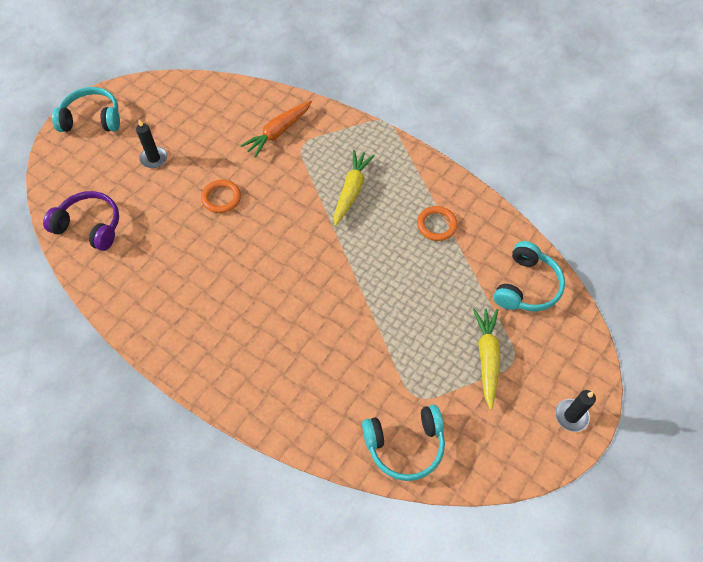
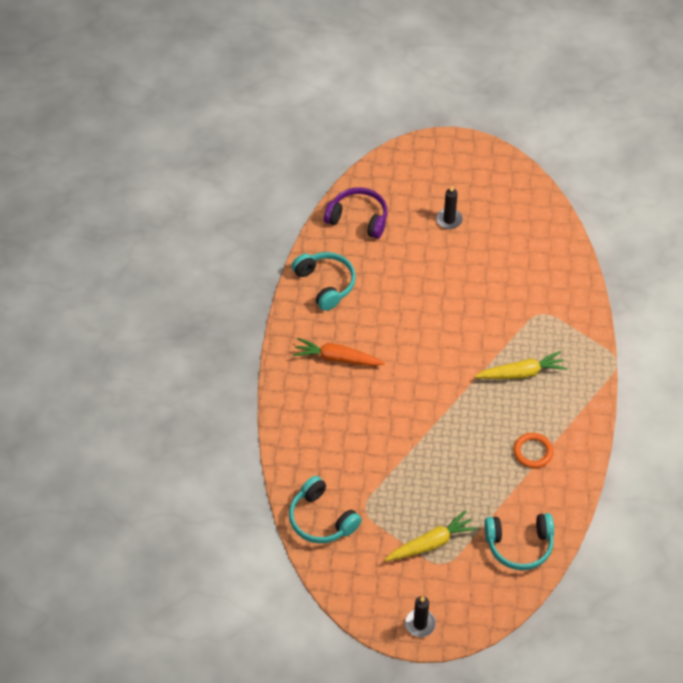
camera: 60 degrees right, 5 degrees down
purple headphones [43,191,119,251] -> purple headphones turned 60 degrees counterclockwise [324,187,388,239]
turquoise headphones [52,87,120,132] -> turquoise headphones moved to [292,252,356,311]
orange ring [201,180,241,213] -> none
orange carrot [240,101,312,158] -> orange carrot moved to [293,338,385,366]

